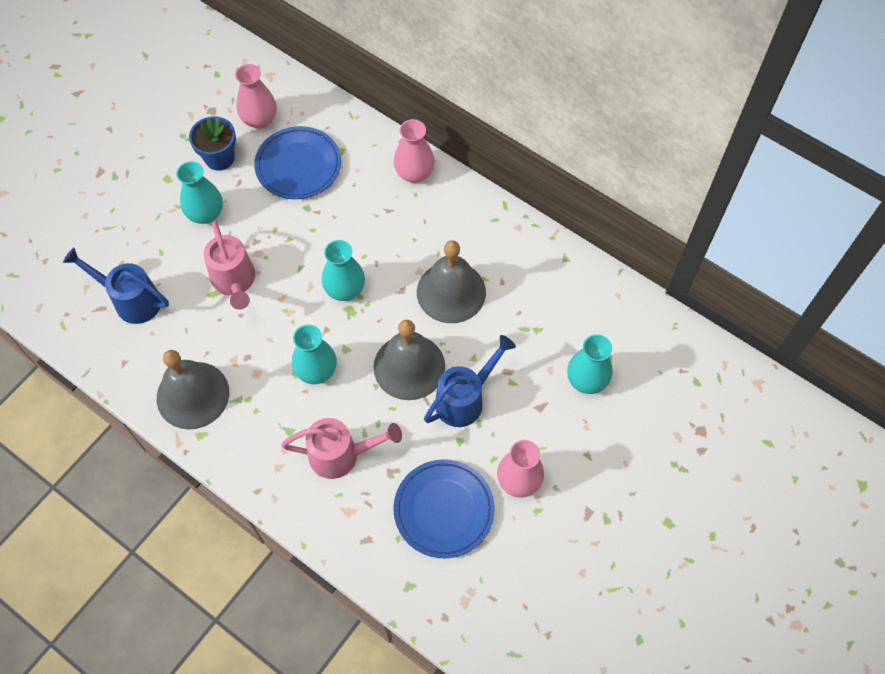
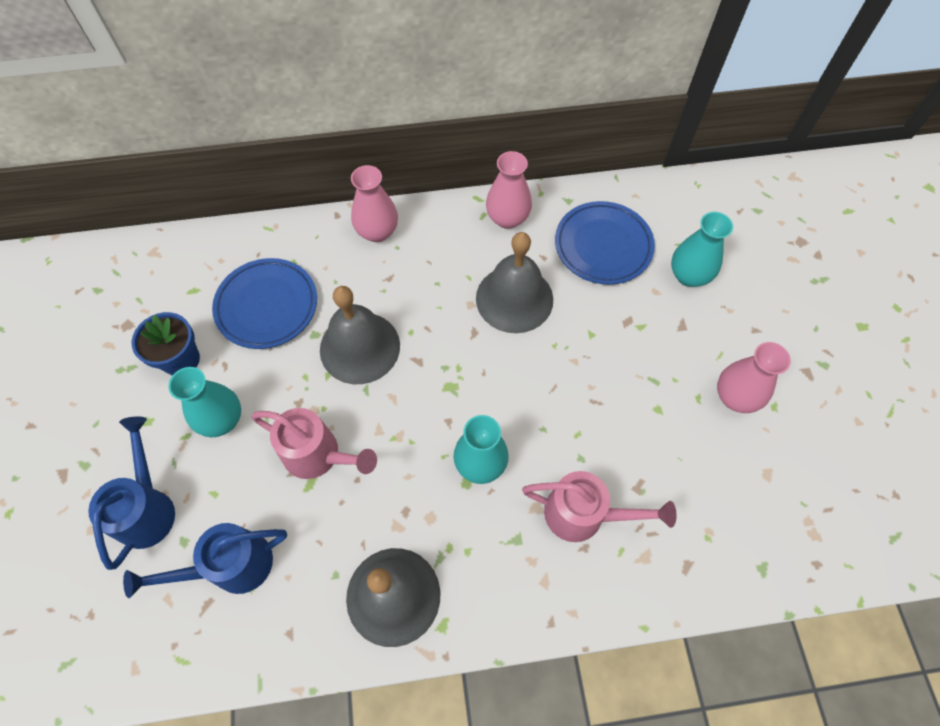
camera: 45 degrees left, 0 degrees up
pink vase [235,64,277,129] -> pink vase moved to [486,151,532,229]
pink watering can [281,418,402,479] -> pink watering can turned 60 degrees clockwise [522,471,677,542]
turquoise vase [322,240,365,301] -> none
grey bell [374,320,445,400] -> grey bell moved to [320,286,400,384]
blue plate [393,459,495,558] -> blue plate moved to [555,201,655,285]
blue watering can [424,335,516,427] -> blue watering can moved to [88,416,175,570]

